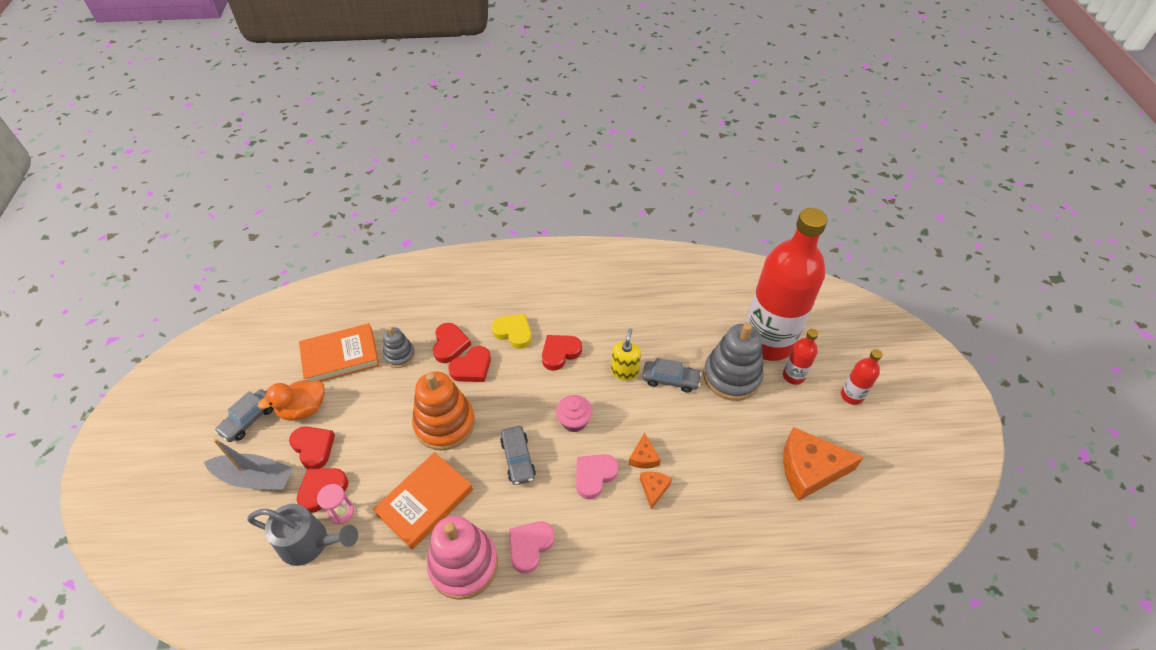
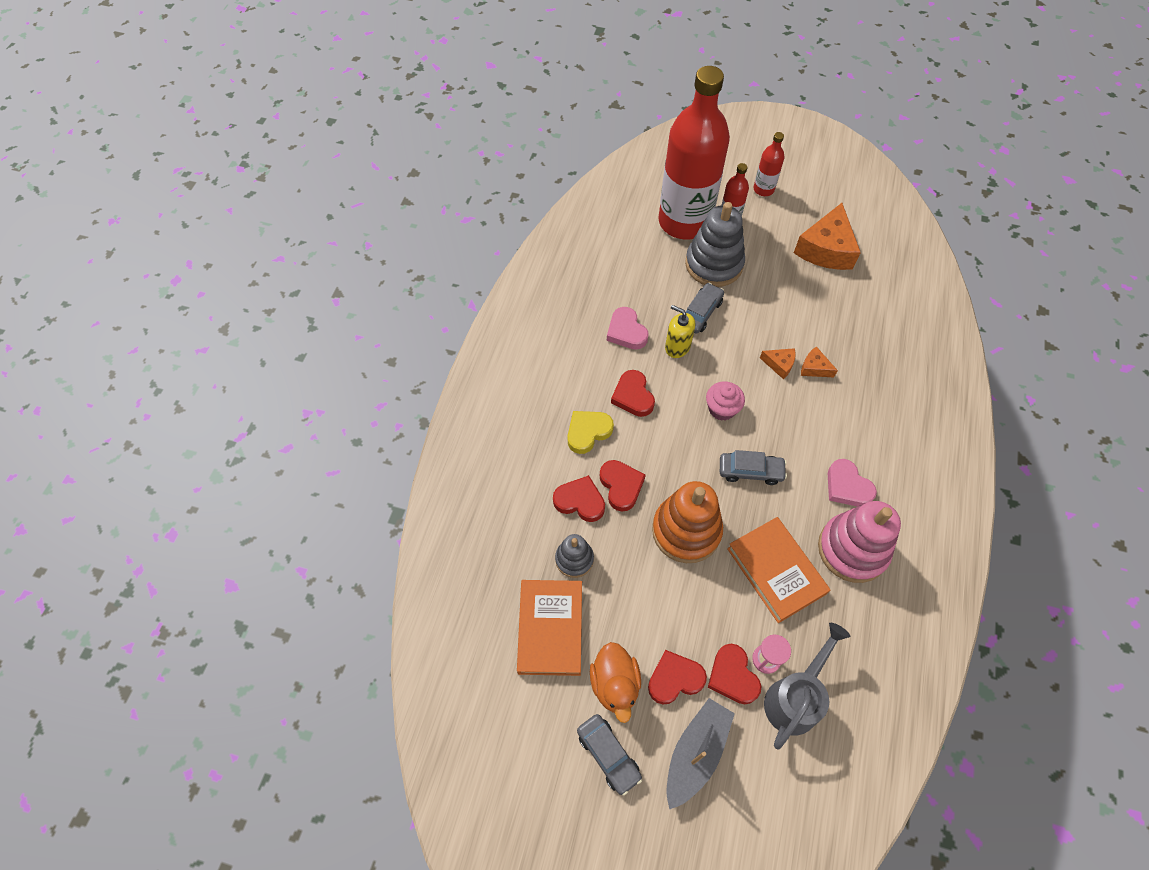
camera: 70 degrees left, 10 degrees up
pink heart [576,454,619,499] -> pink heart moved to [607,307,649,350]

